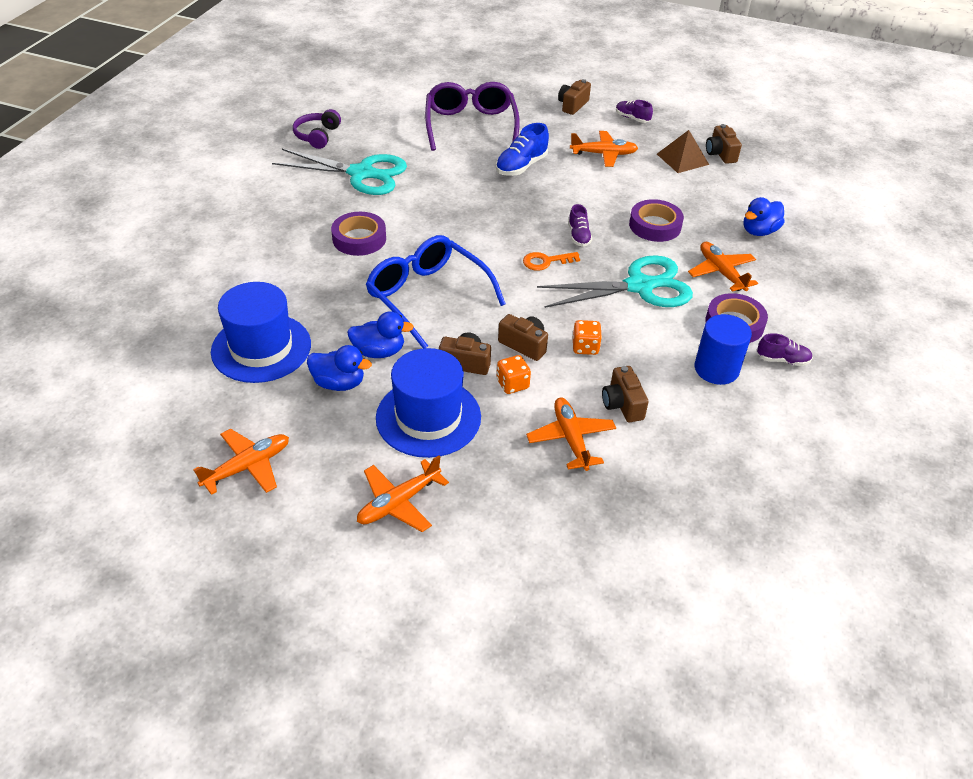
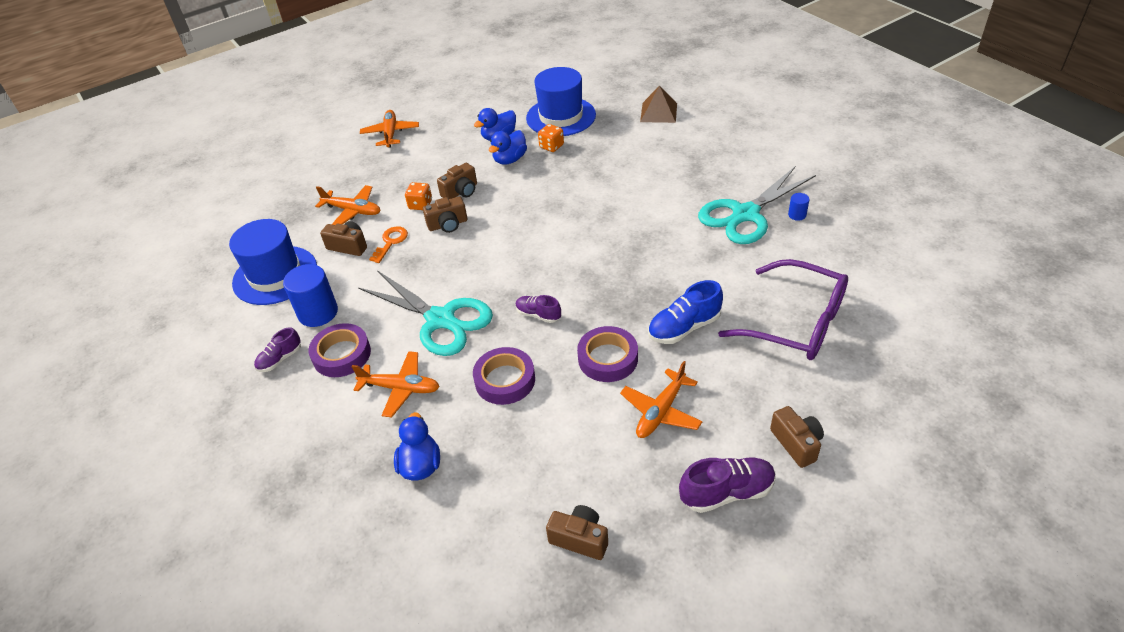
camera: 130 degrees right, 0 degrees up
orange plane [193,429,289,495] -> none
purple headphones [293,109,341,149] -> none
purple tape [331,212,386,256] -> purple tape moved to [577,326,638,382]
blue glasses [366,235,506,348] -> none
blue hat [376,348,481,458] -> blue hat moved to [229,219,317,305]
blue shoe [496,123,549,176] -> blue shoe turned 105 degrees counterclockwise [648,280,723,344]
orange key [523,252,580,271] -> orange key moved to [369,227,408,263]
turquoise scissors [537,255,693,308] -> turquoise scissors turned 75 degrees counterclockwise [358,270,493,356]
orange dice [573,320,602,355] -> orange dice moved to [538,124,564,152]
purple shoe [616,100,653,123] -> purple shoe [679,458,776,513], size x1.60
brown pyramid [657,130,709,173] -> brown pyramid moved to [640,85,677,123]
none -> blue cylinder [788,193,809,221]

